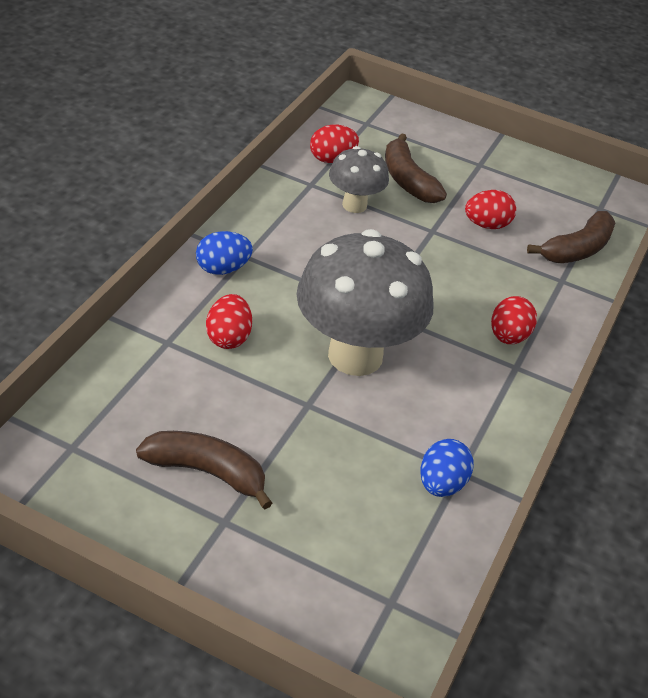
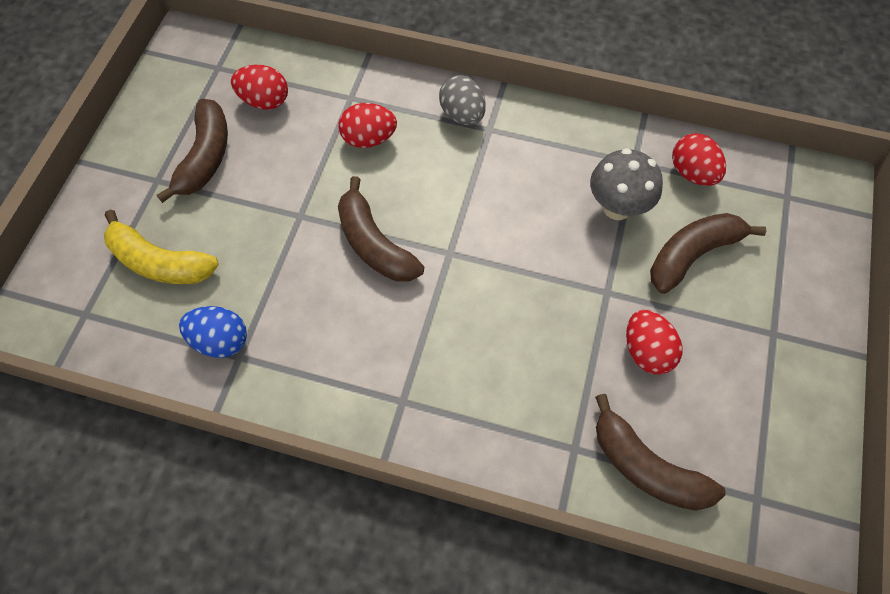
camera: 85 degrees right, 20 degrees up
blue egg [196,231,253,275] -> grey egg [439,75,486,125]
grey mushroom [296,229,434,376] -> brown banana [338,176,424,282]
red egg [491,296,537,344] -> red egg moved to [231,65,288,110]
none -> yellow banana [104,209,219,284]

